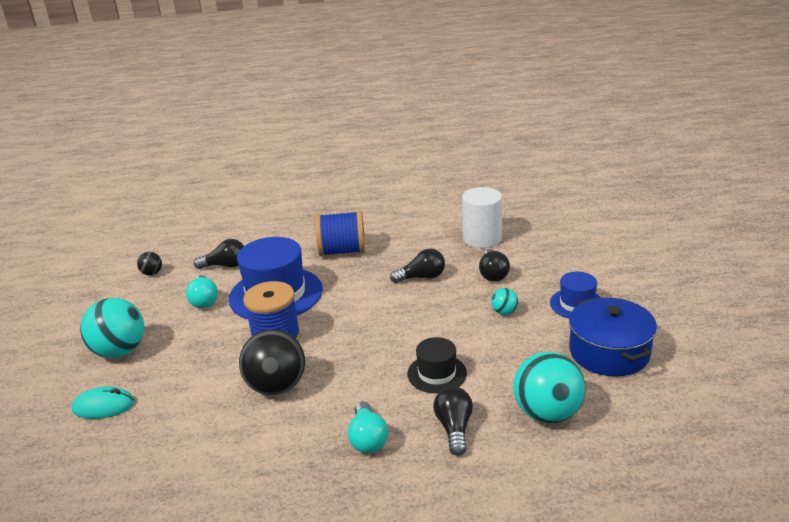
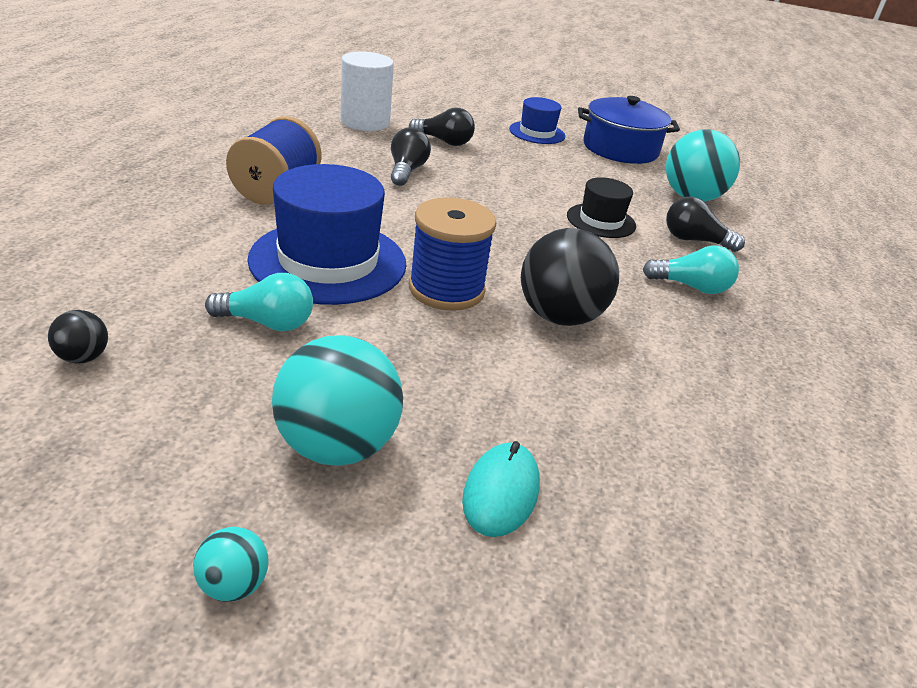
camera: 75 degrees left, 5 degrees up
black light bulb [194,239,244,269] -> none
turquoise ball [491,288,518,315] -> turquoise ball moved to [193,527,269,602]

